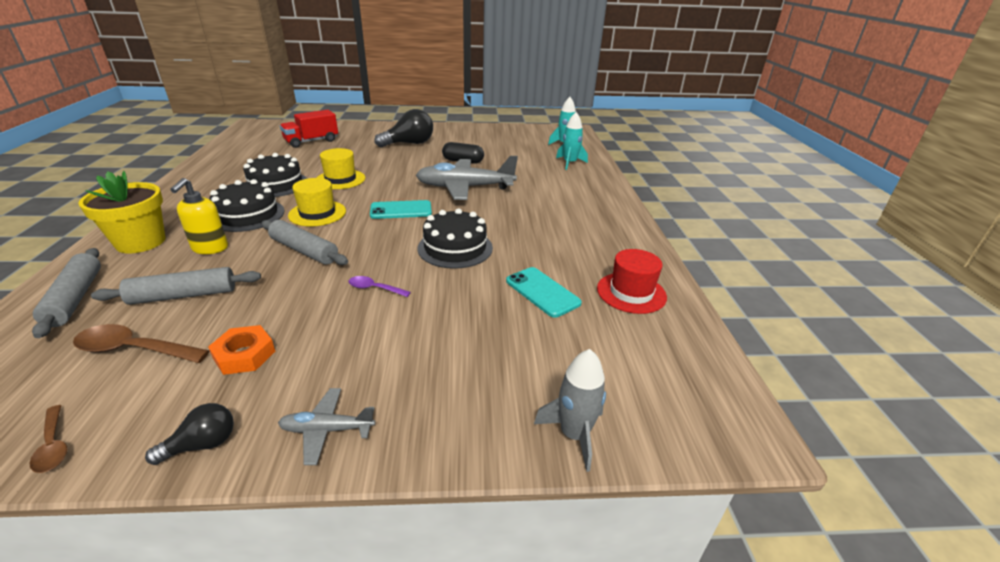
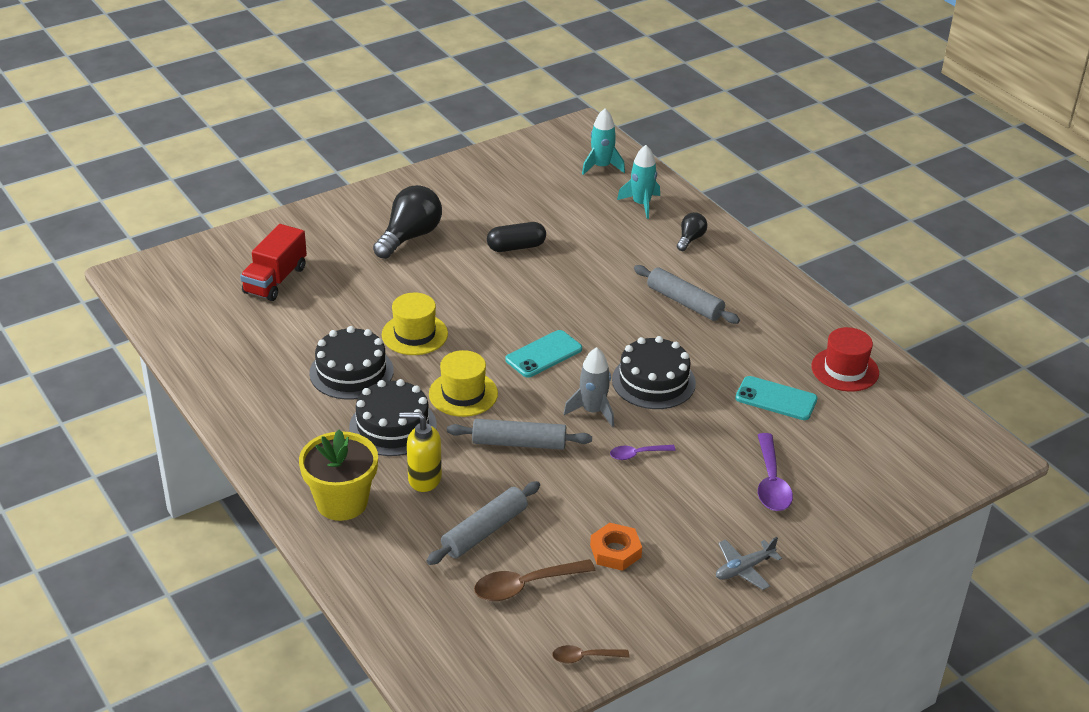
camera: 30 degrees left, 5 degrees up
brown spoon [30,405,67,473] -> brown spoon turned 150 degrees clockwise [552,645,629,663]
grey rolling pin [32,248,101,338] -> grey rolling pin moved to [634,265,740,324]
black light bulb [145,403,234,465] -> black light bulb moved to [677,212,707,251]
yellow soap dispenser [170,178,228,254] -> yellow soap dispenser turned 120 degrees clockwise [399,412,442,492]
grey plane [416,156,518,200] -> none
grey rocket [534,349,606,472] -> grey rocket moved to [563,347,614,427]
none -> purple spoon [758,433,793,511]

